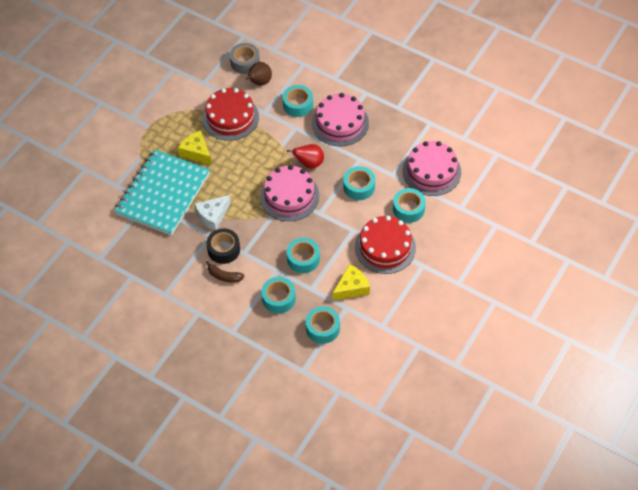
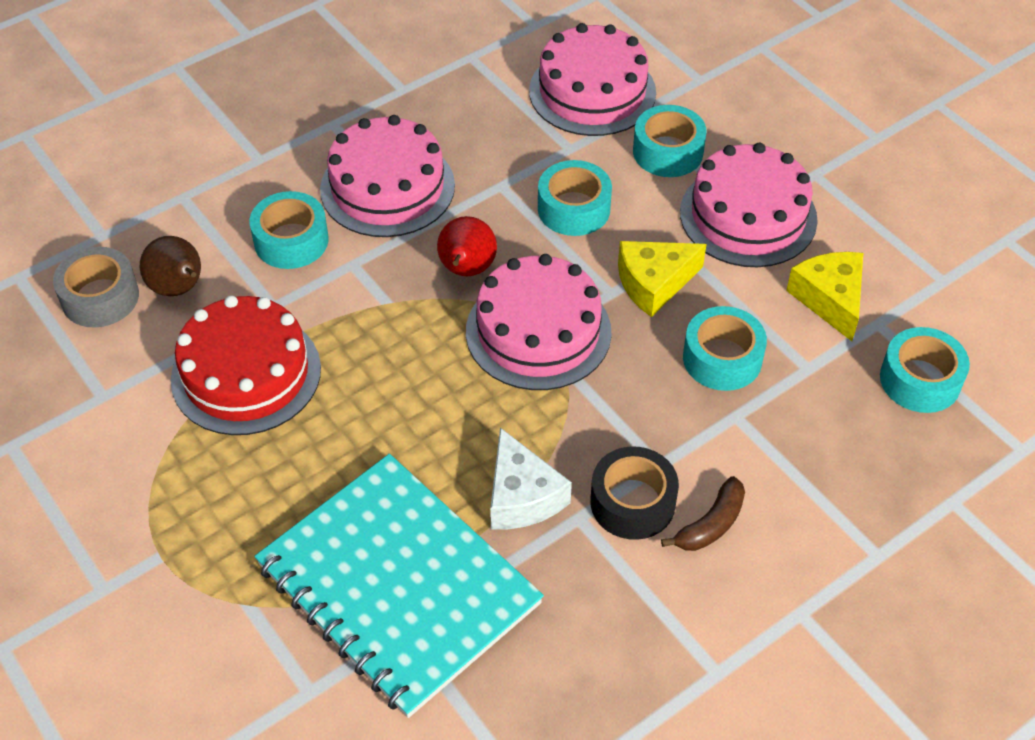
camera: 70 degrees left, 5 degrees down
yellow cheese [178,130,212,165] -> yellow cheese moved to [618,241,707,317]
turquoise tape [261,277,296,313] -> none
red cake [355,216,416,274] -> pink cake [680,143,818,267]

